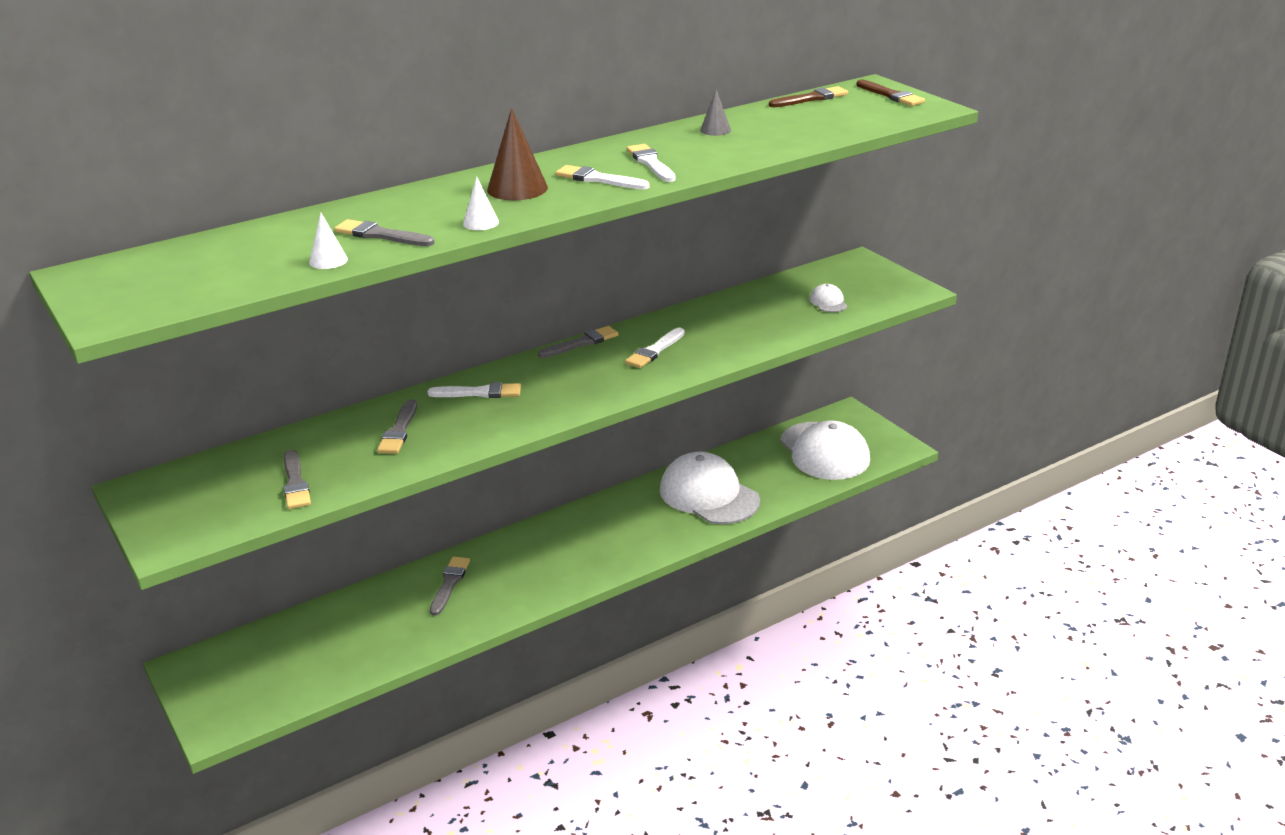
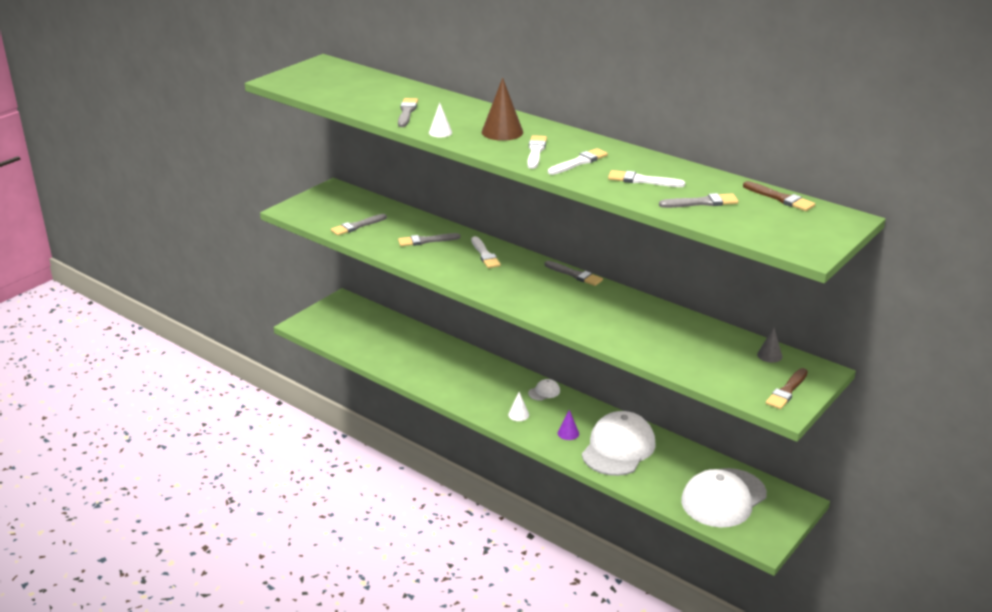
camera: 70 degrees right, 0 degrees up
white cone [309,213,348,269] -> white cone moved to [508,392,529,421]
grey brush [430,556,470,616] -> grey brush moved to [659,193,738,208]
white brush [625,328,685,368] -> white brush moved to [608,170,685,187]
grey cone [700,89,731,136] -> grey cone moved to [757,328,782,363]
white cap [810,284,848,312] -> white cap moved to [528,379,560,401]
brown brush [856,80,925,106] -> brown brush moved to [766,368,808,409]
none -> purple cone [558,410,579,440]

